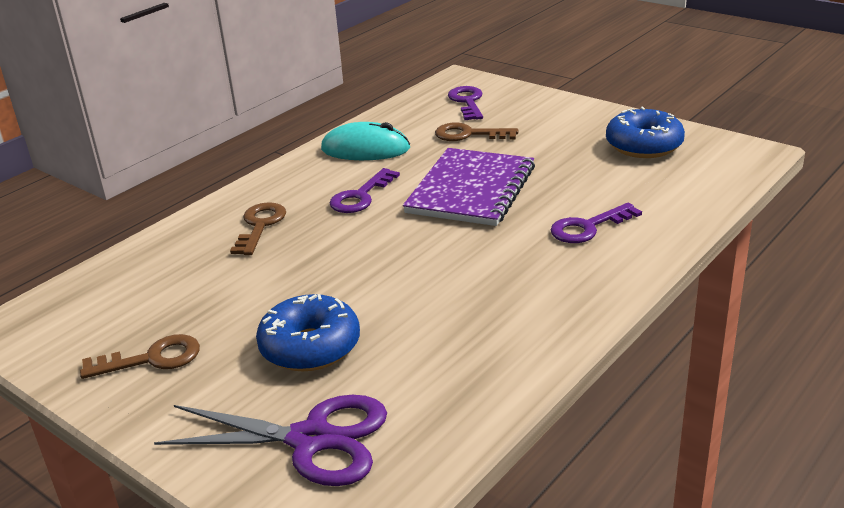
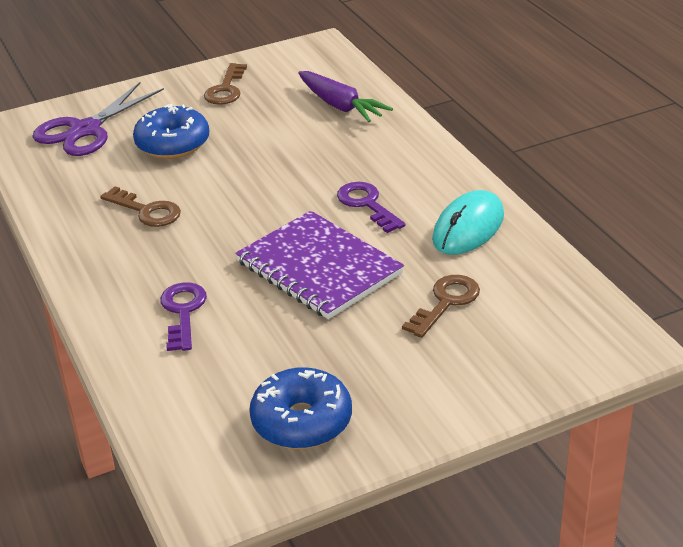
camera: 115 degrees right, 5 degrees up
brown key [230,202,286,255] -> brown key moved to [100,186,181,227]
purple key [448,86,483,120] -> none
none -> purple carrot [298,71,393,122]

